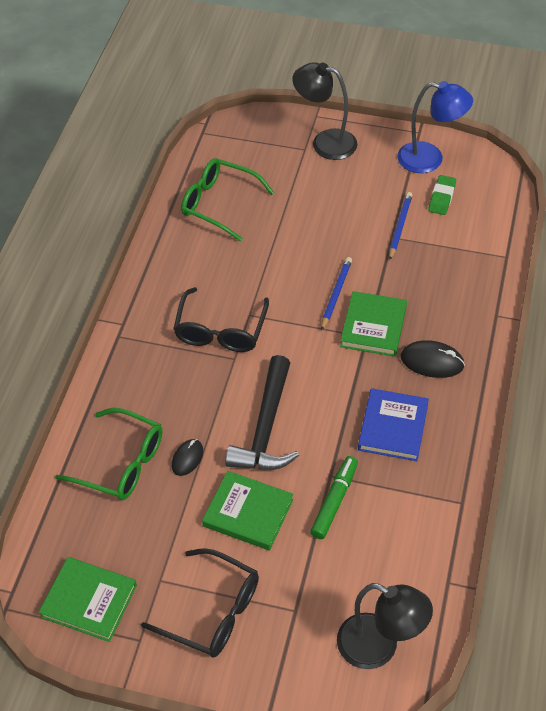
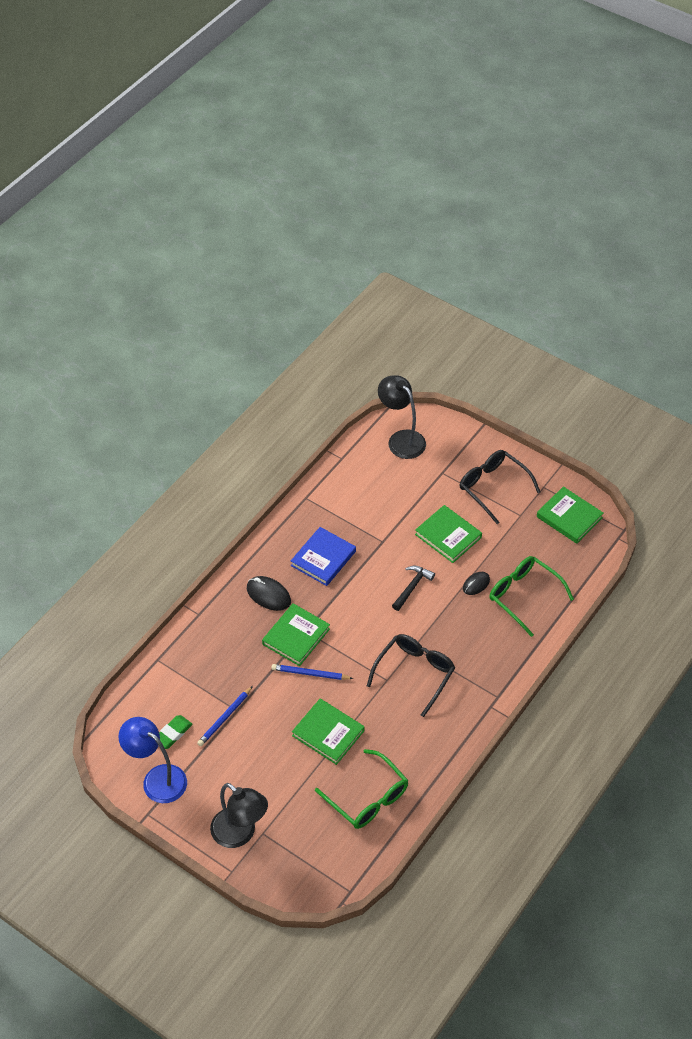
camera: 160 degrees left, 0 degrees up
black hammer [225,355,299,470] -> black hammer [392,565,435,611], size x0.56
green marker [310,456,358,539] -> none
blue pencil [321,257,352,331] -> blue pencil turned 60 degrees clockwise [271,664,354,680]
none -> green book [292,698,365,765]

